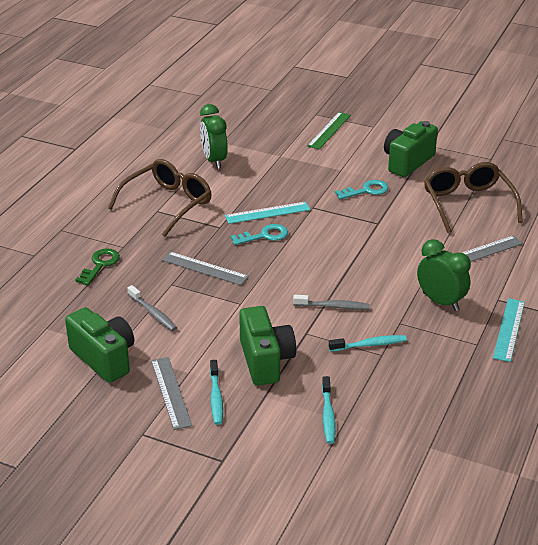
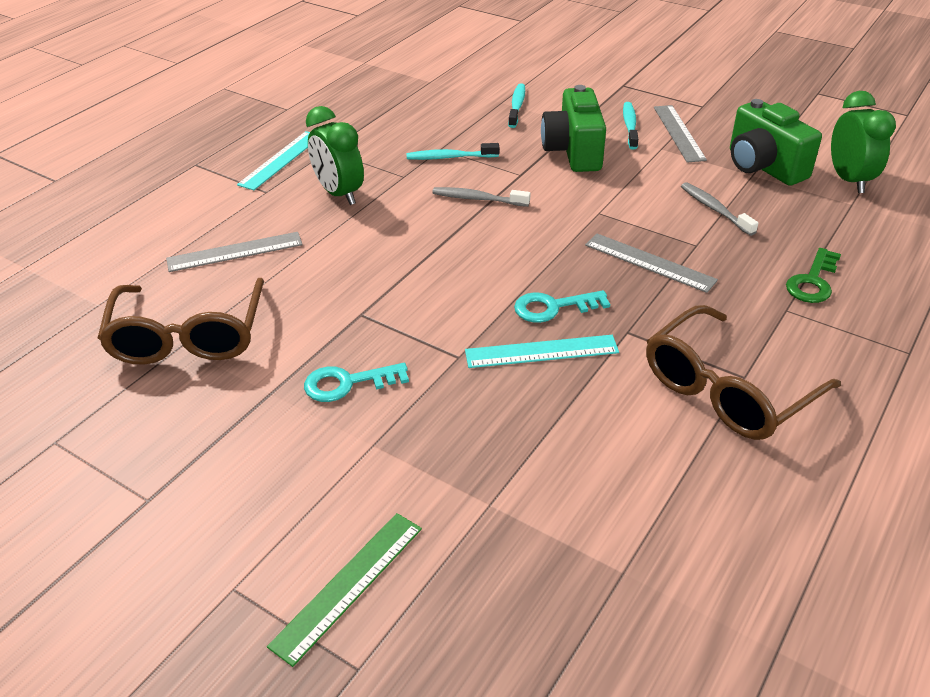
camera: 170 degrees left, 5 degrees up
green clock [200,104,228,169] -> green clock moved to [831,91,896,193]
green camera [384,121,438,177] -> none

